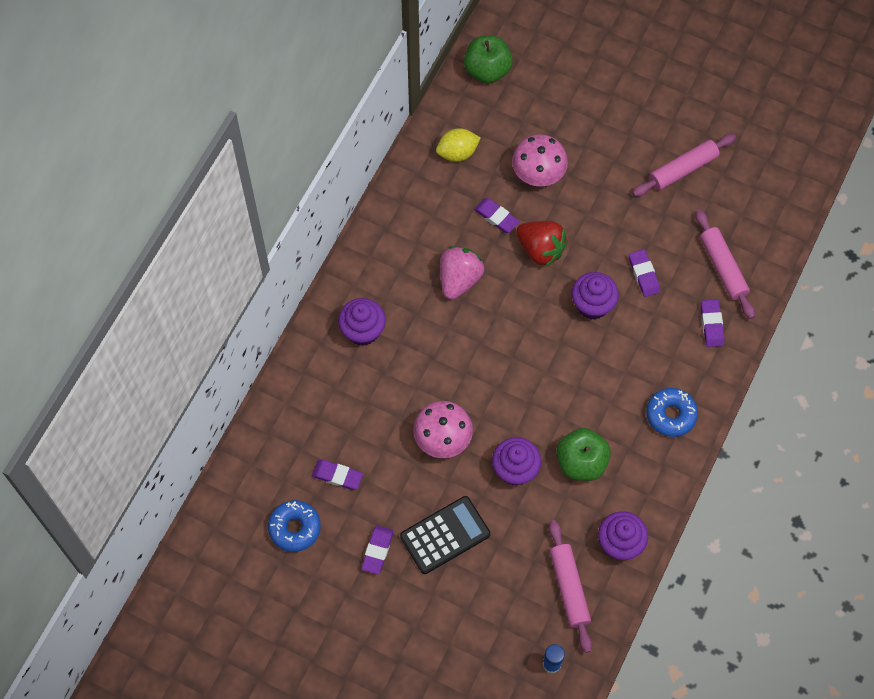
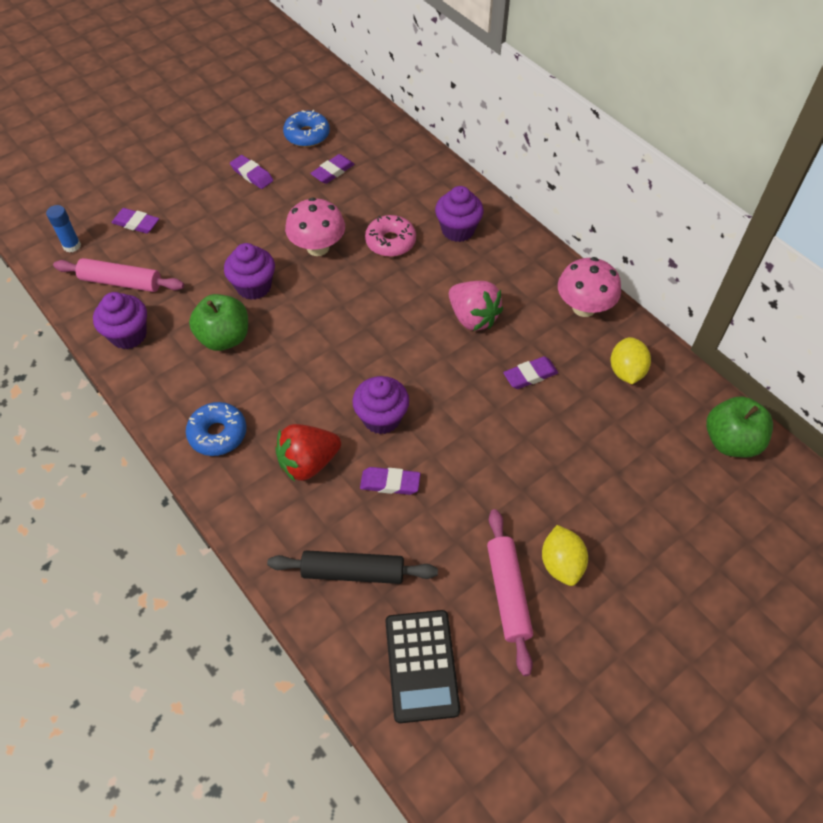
camera: 115 degrees right, 10 degrees down
black calculator [400,496,490,574] -> black calculator moved to [385,610,460,723]
pink mushroom [512,134,568,186] -> pink mushroom moved to [558,257,621,317]
red strawberry [516,221,568,267] -> red strawberry moved to [275,424,341,482]
pink rolling pin [695,209,755,319] -> black rolling pin [267,550,438,584]
purple eraser [701,299,724,347] -> purple eraser moved to [111,208,159,234]
none -> pink donut [365,215,416,257]
none -> yellow lemon [542,525,588,586]

